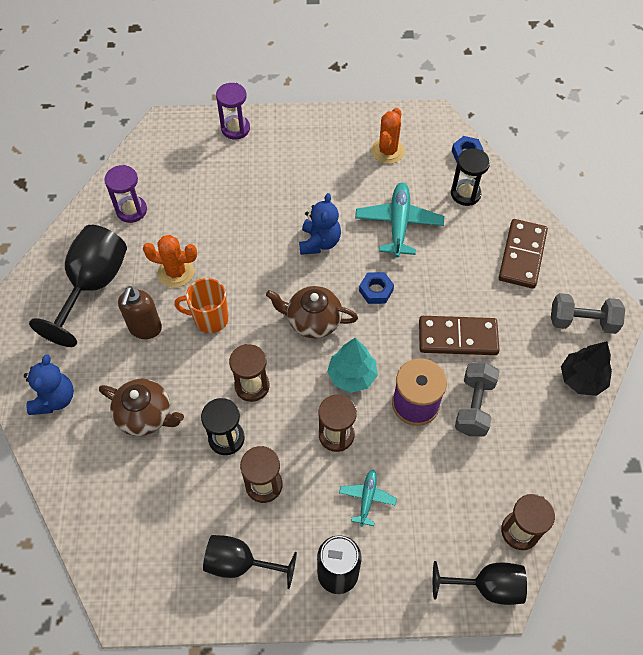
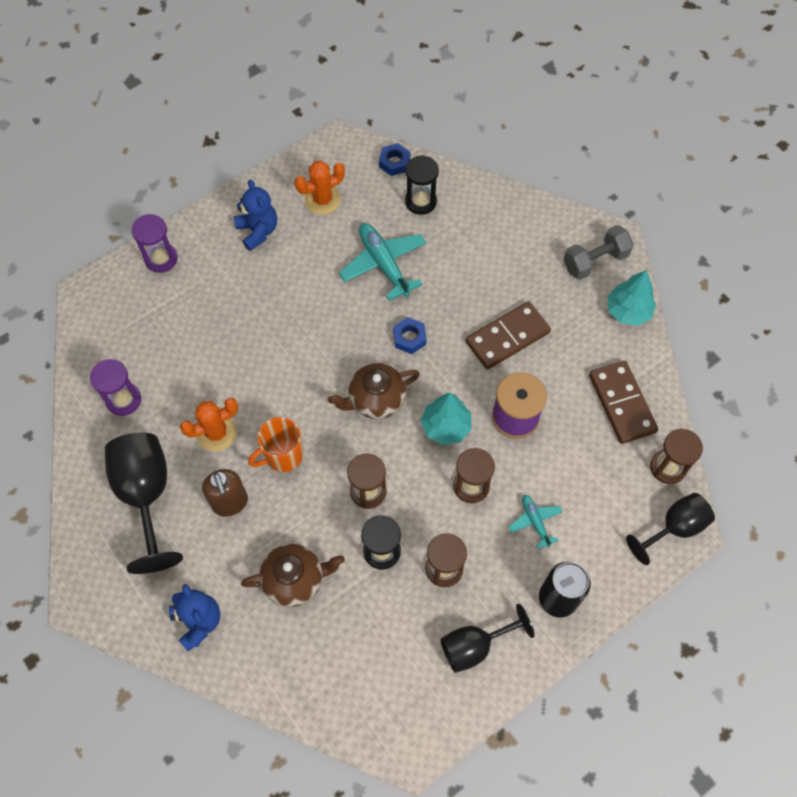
camera: 35 degrees left, 5 degrees up
blue teddy bear [299,193,341,255] -> blue teddy bear moved to [234,180,277,251]
orange cactus [371,108,405,164] -> orange cactus turned 75 degrees clockwise [294,161,345,215]
grey dumbbell [455,362,500,437] -> none
brown domino [499,219,548,289] -> brown domino moved to [589,361,658,444]
black tree [561,341,612,396] -> turquoise tree [607,270,656,326]

